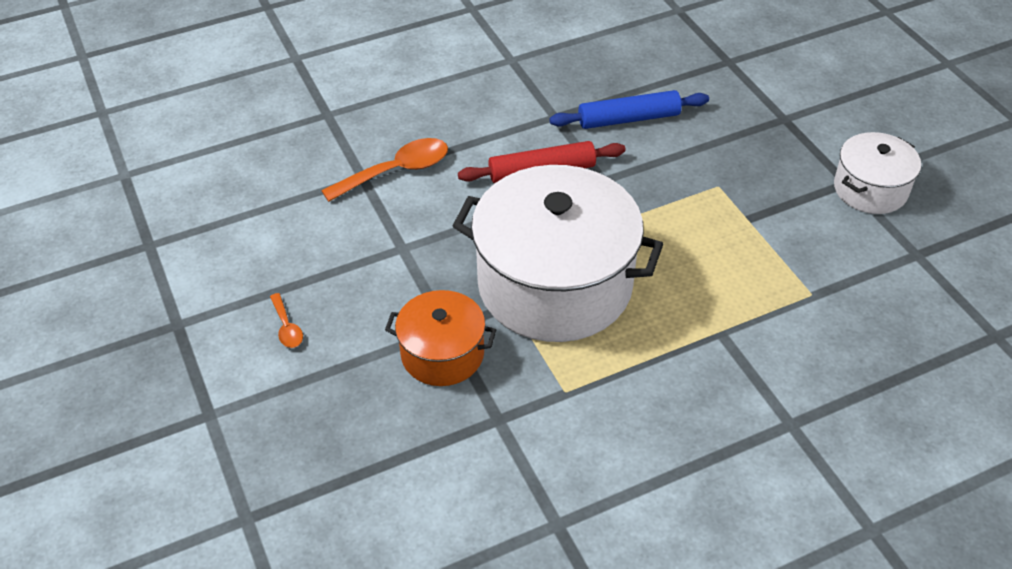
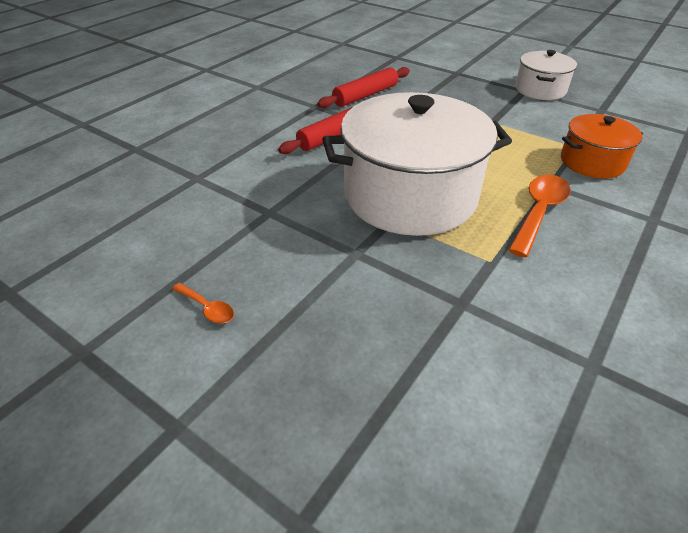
camera: 30 degrees left, 5 degrees down
orange spoon [321,138,448,202] -> orange spoon moved to [508,175,571,257]
orange pot [385,290,496,386] -> orange pot moved to [561,114,643,178]
blue rolling pin [549,90,709,129] -> red rolling pin [317,67,410,108]

